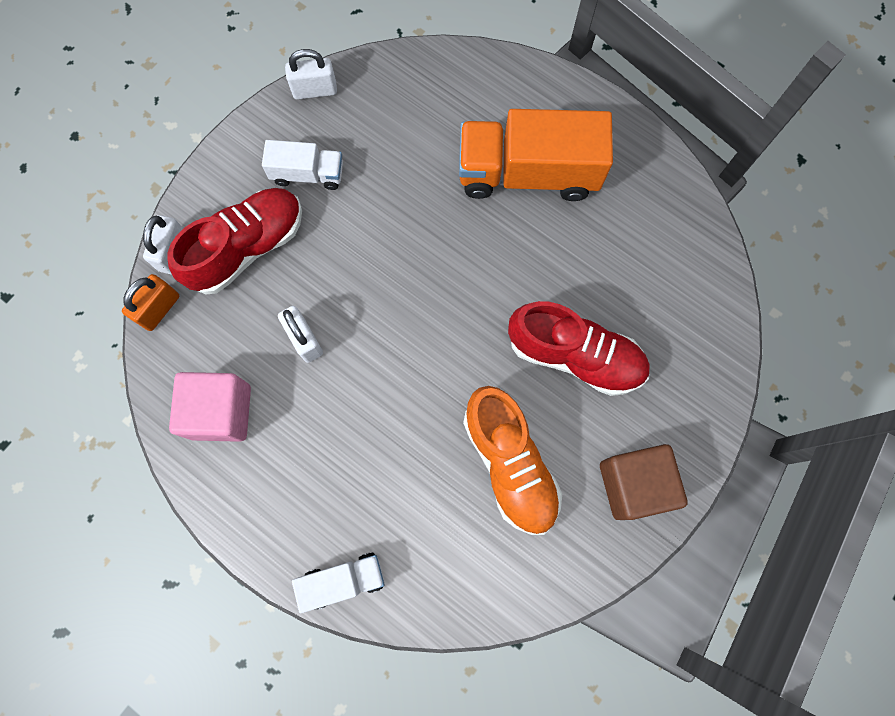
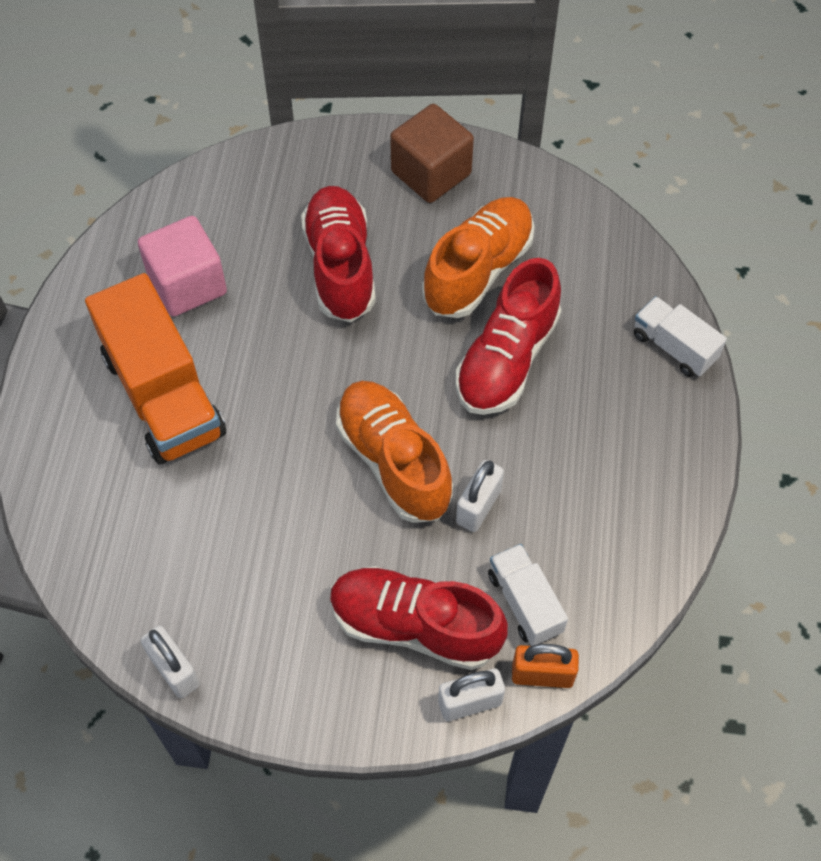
camera: 120 degrees left, 15 degrees down
pink cube [169,372,251,442] -> pink cube moved to [138,216,227,317]
white truck [262,140,343,190] -> white truck moved to [488,544,568,646]
none -> orange shoe [336,381,453,523]
none -> red shoe [456,258,561,415]

